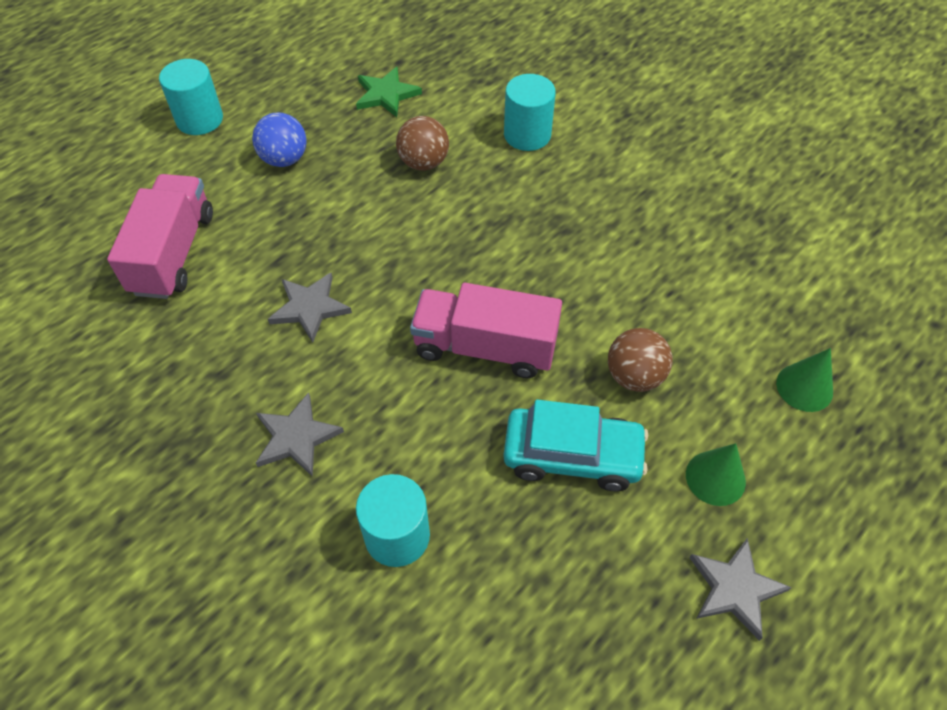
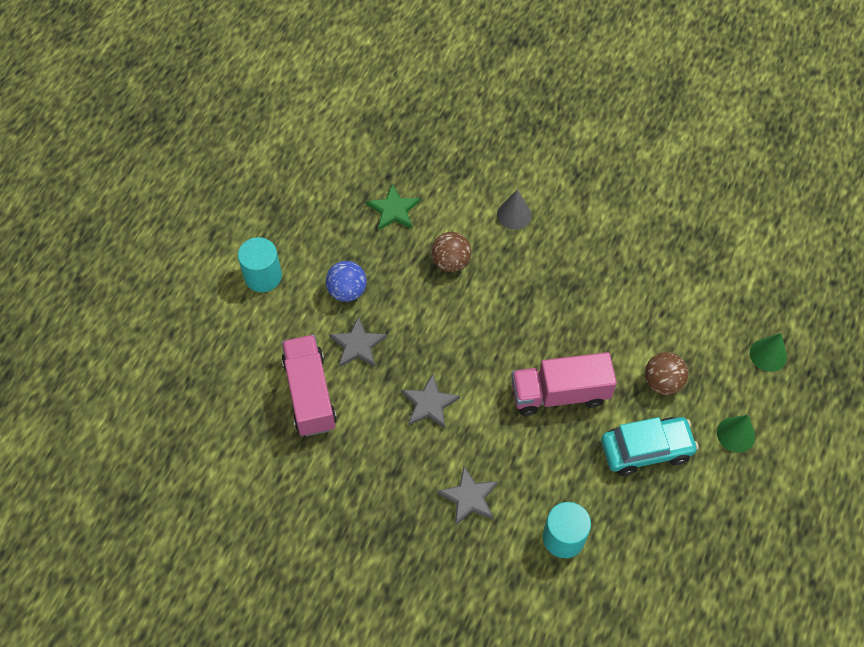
camera: 20 degrees left, 5 degrees up
turquoise cylinder [504,74,556,151] -> grey cone [497,190,532,230]
grey star [689,538,792,641] -> grey star moved to [329,316,387,367]

